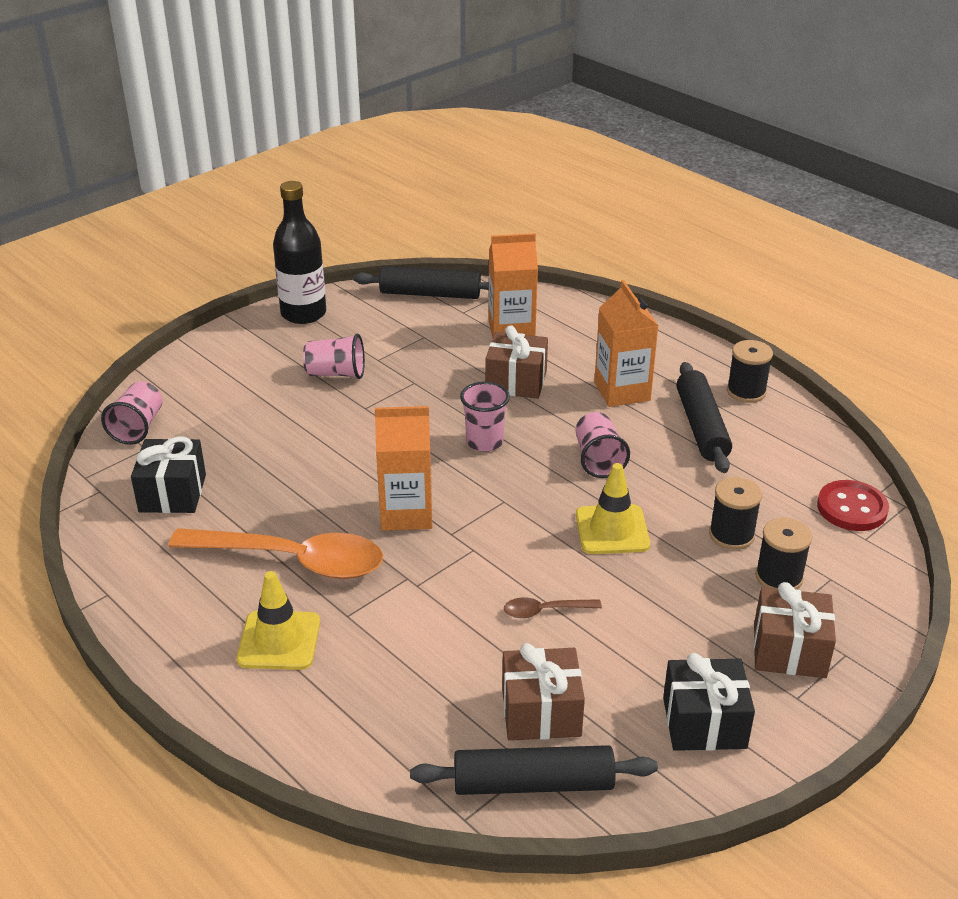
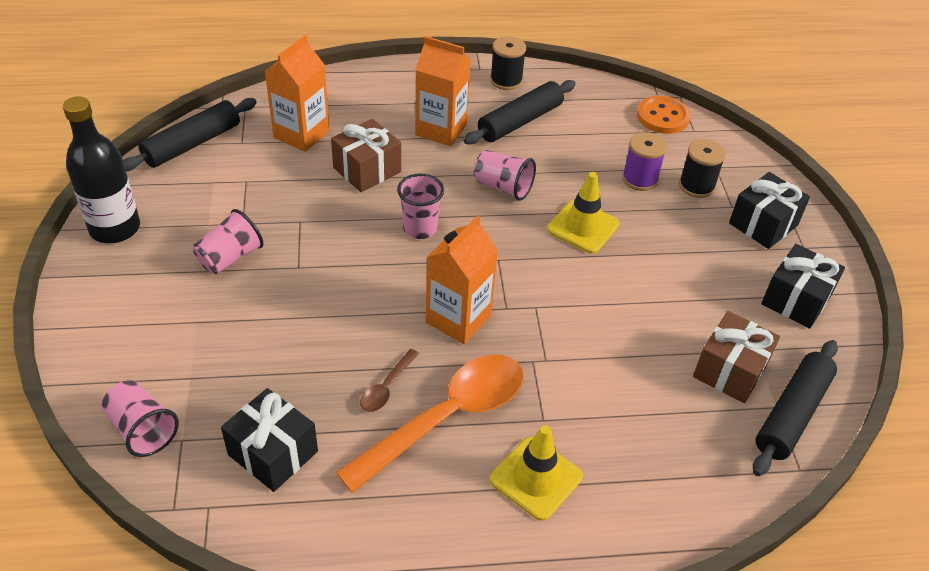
camera: 55 degrees left, 10 degrees up
brown spoon [504,597,602,618] -> brown spoon moved to [360,349,419,412]
black rolling pin [676,362,732,473] -> black rolling pin turned 75 degrees counterclockwise [463,80,576,144]
black spool [709,477,762,550] -> purple spool [622,132,667,191]
brown gift [754,582,836,678] -> black gift [729,172,810,249]
red button [817,480,889,531] -> orange button [637,96,690,134]

